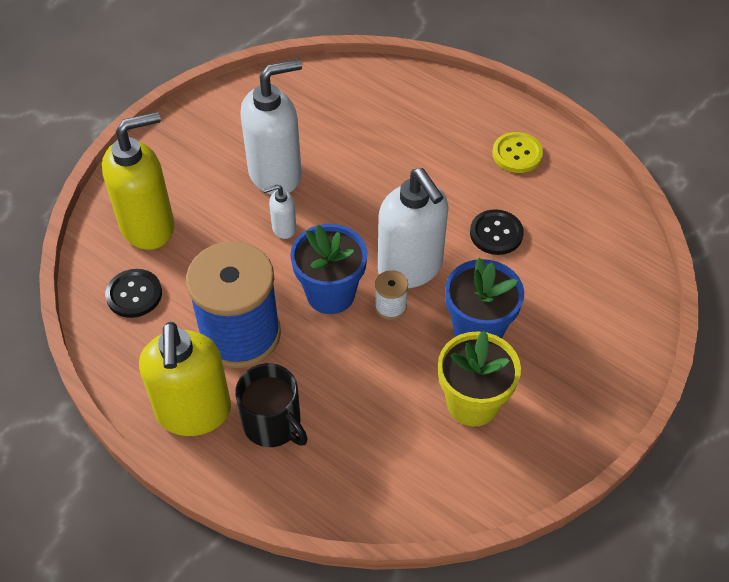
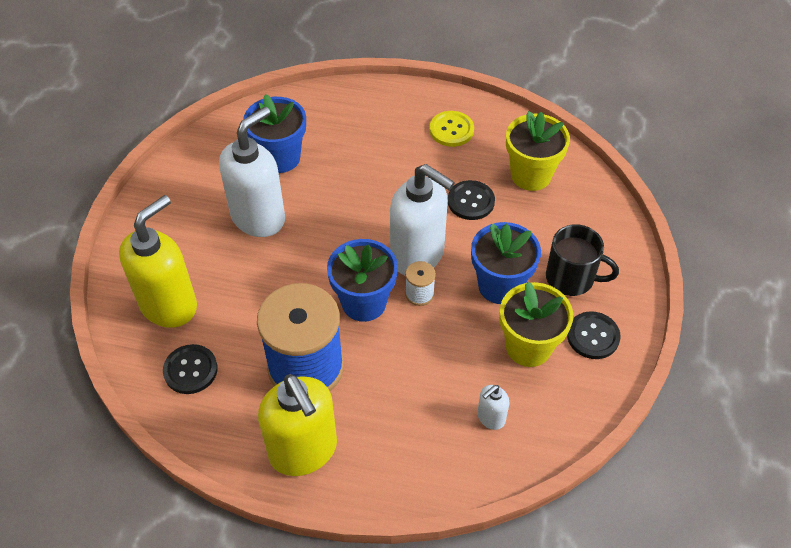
camera: 25 degrees left, 0 degrees up
black mug [235,363,308,447] -> black mug moved to [546,224,619,296]
white soap dispenser [263,184,296,239] -> white soap dispenser moved to [477,385,509,430]
none -> blue flower pot [243,94,306,173]
none -> yellow flower pot [506,111,570,191]
none -> black button [567,311,621,359]

